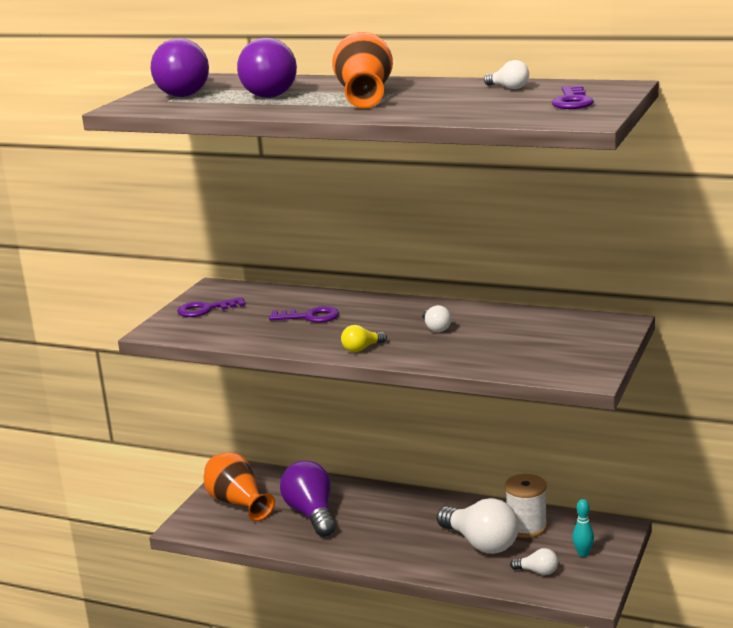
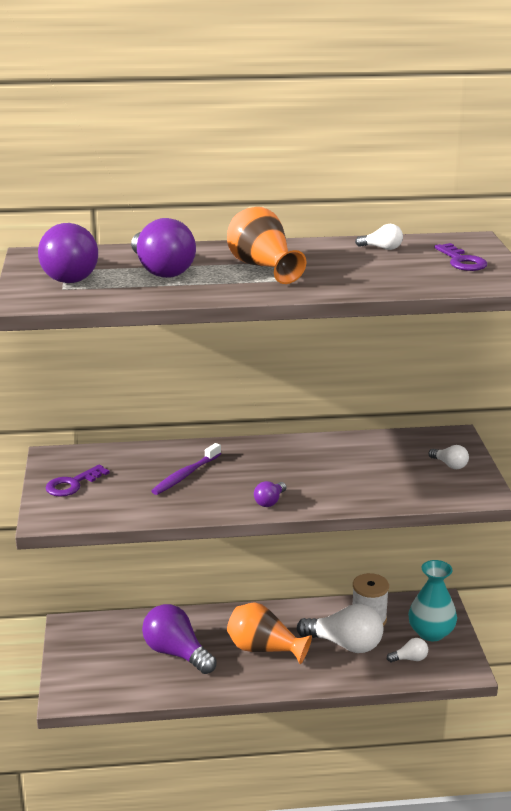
camera: 30 degrees left, 5 degrees up
orange vase [204,452,275,522] -> orange vase moved to [227,602,312,664]
purple key [269,306,339,323] -> purple toothbrush [151,443,221,495]
yellow light bulb [341,325,387,352] -> purple light bulb [254,481,286,507]
white light bulb [422,305,451,332] -> white light bulb moved to [428,445,469,469]
turquoise bowling pin [572,499,594,557] -> turquoise vase [408,560,457,641]

